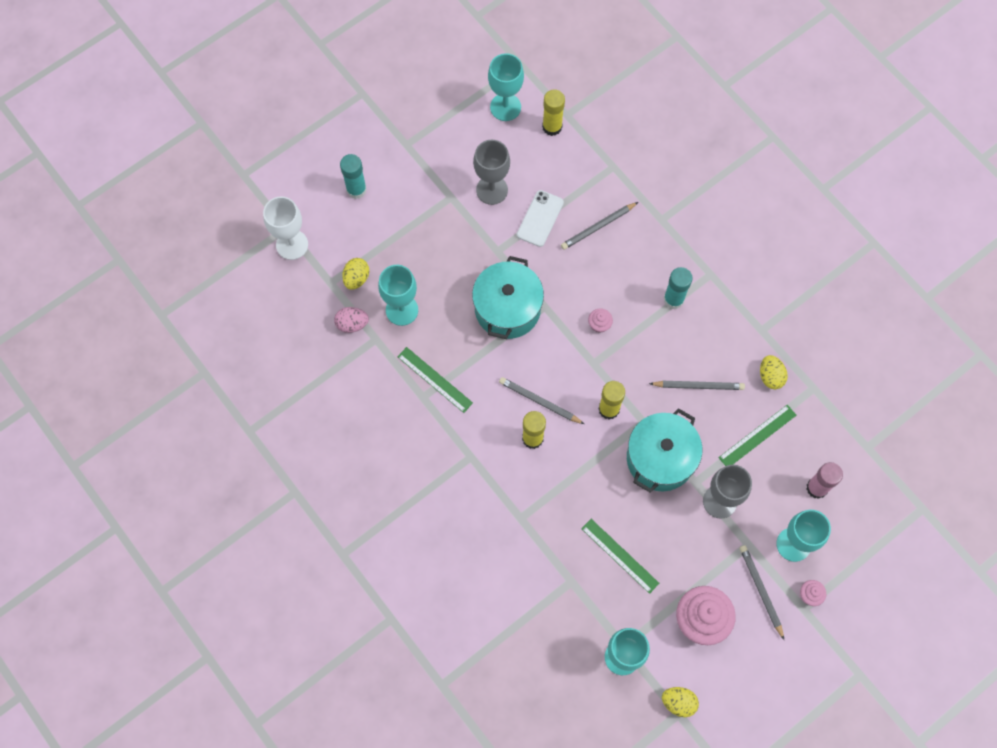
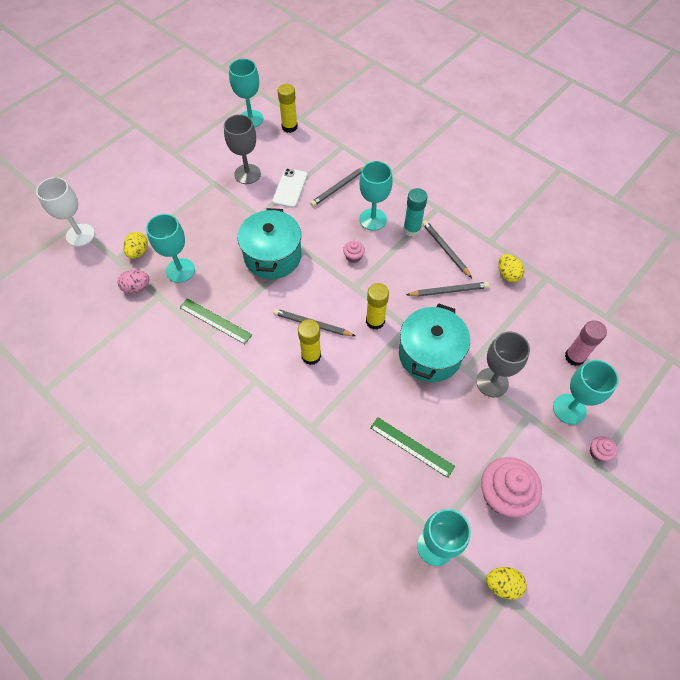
camera: 10 degrees left, 10 degrees down
turquoise glue stick [340,154,367,199] -> none
green ruler [718,405,797,466] -> none
grey pencil [740,545,784,640] -> grey pencil moved to [422,220,472,278]
none -> turquoise goblet [359,161,393,231]

